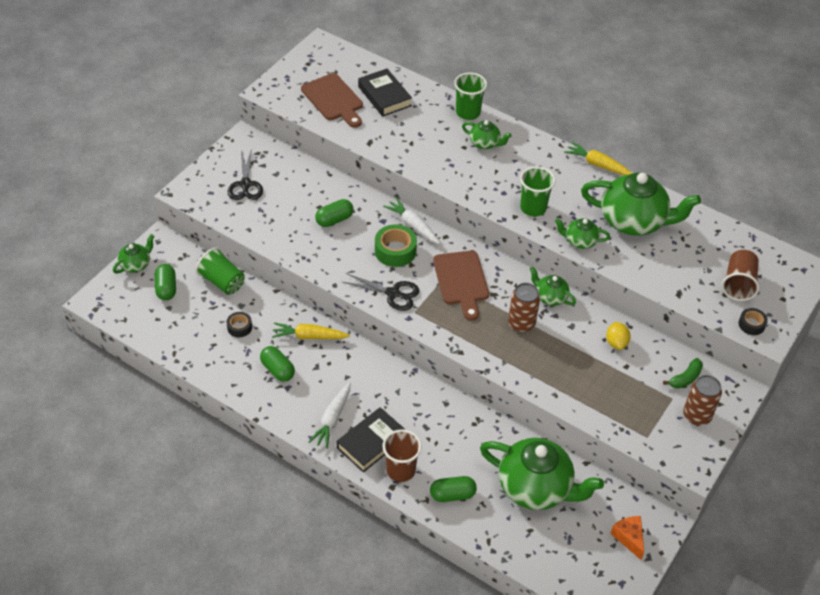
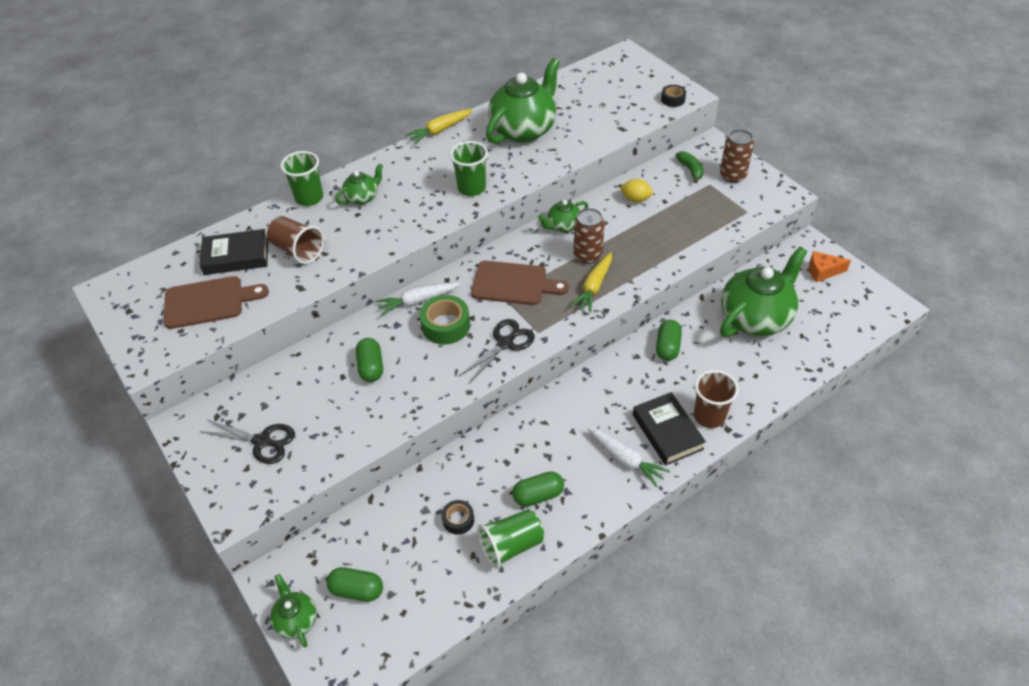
camera: 65 degrees left, 0 degrees up
green cup [195,247,245,295] -> green cup moved to [477,509,544,569]
yellow carrot [272,322,350,339] -> yellow carrot moved to [570,252,612,313]
green capsule [430,476,477,502] -> green capsule moved to [656,320,682,361]
green teapot [555,218,610,249] -> none
brown cup [721,250,759,301] -> brown cup moved to [267,216,324,264]

